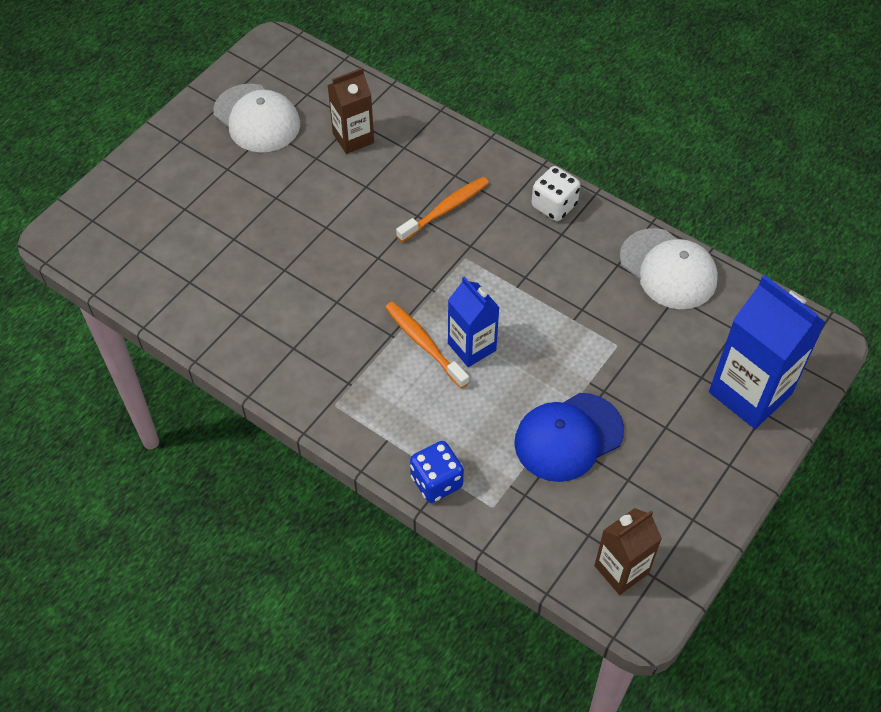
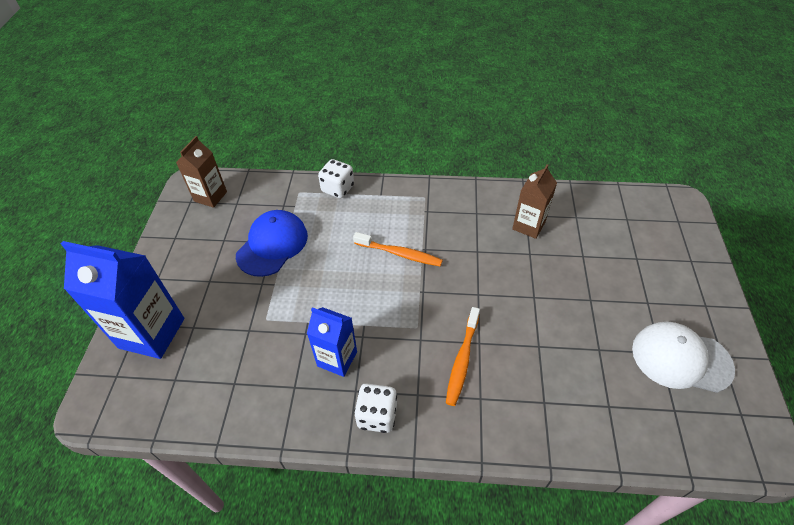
camera: 150 degrees right, 5 degrees down
brown carton [328,68,374,154] -> brown carton moved to [512,164,557,239]
blue dice [410,441,464,503] -> white dice [318,159,354,198]
blue carton [448,277,500,367] -> blue carton moved to [307,307,357,377]
white cap [620,228,718,309] -> none

